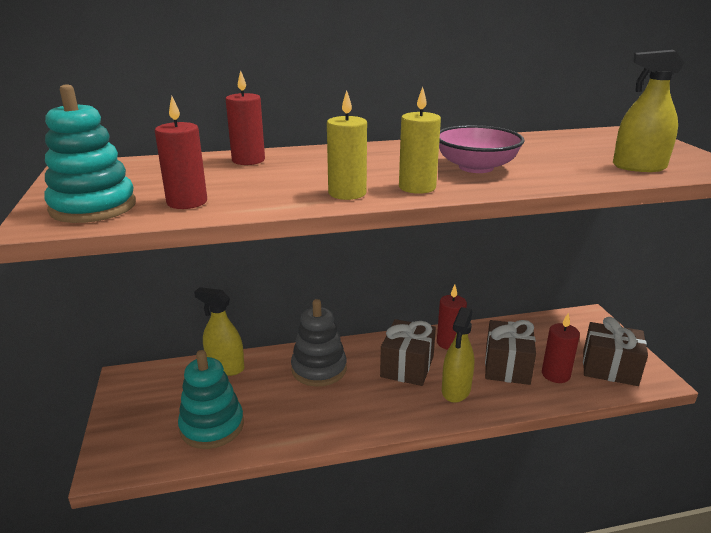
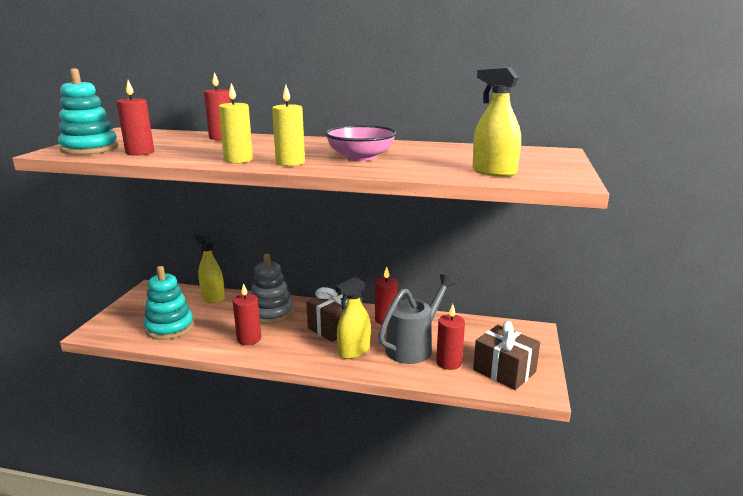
camera: 25 degrees right, 5 degrees down
brown gift [485,320,536,385] -> grey watering can [378,274,456,364]
none -> red candle [233,283,261,345]

